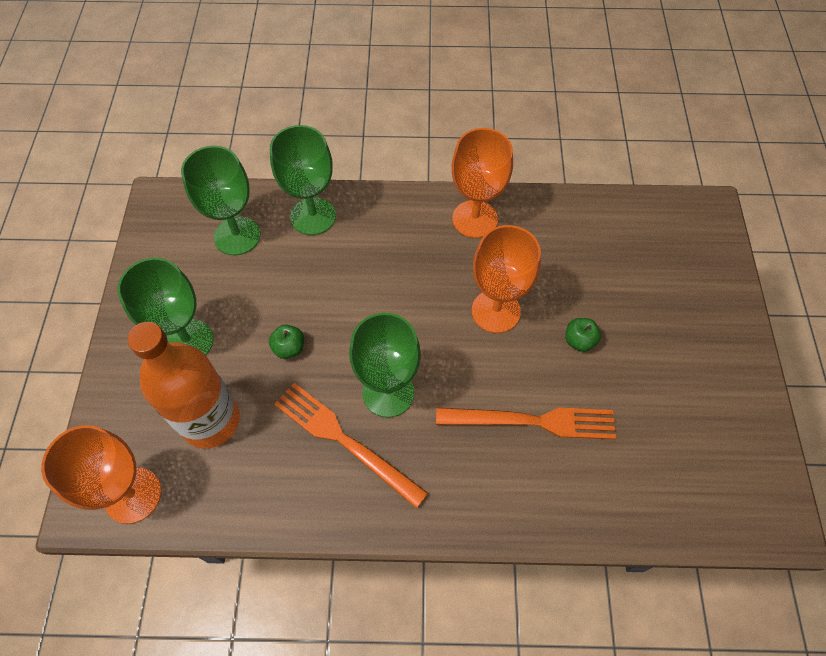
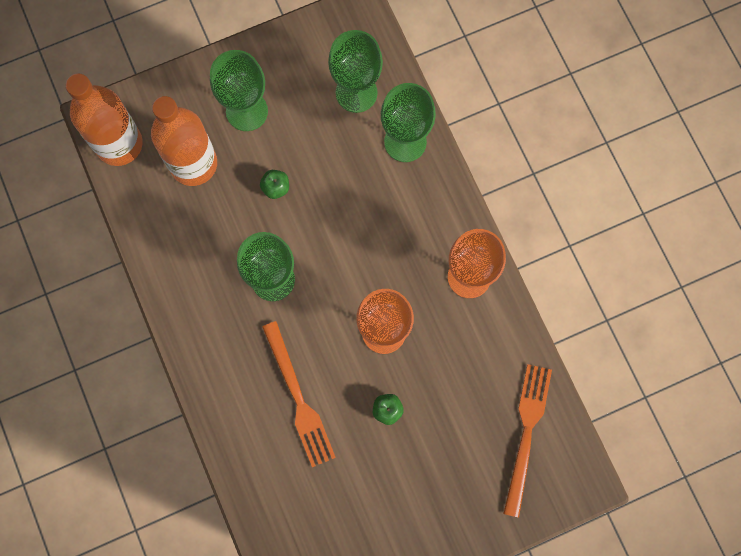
camera: 65 degrees right, 15 degrees up
orange goblet [41,425,161,524] -> orange bottle [66,73,143,166]
orange fork [274,383,428,509] -> orange fork moved to [503,364,552,517]

